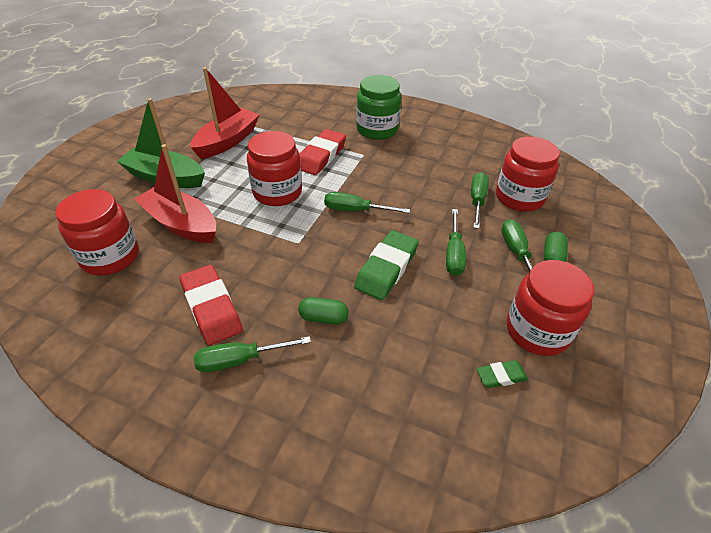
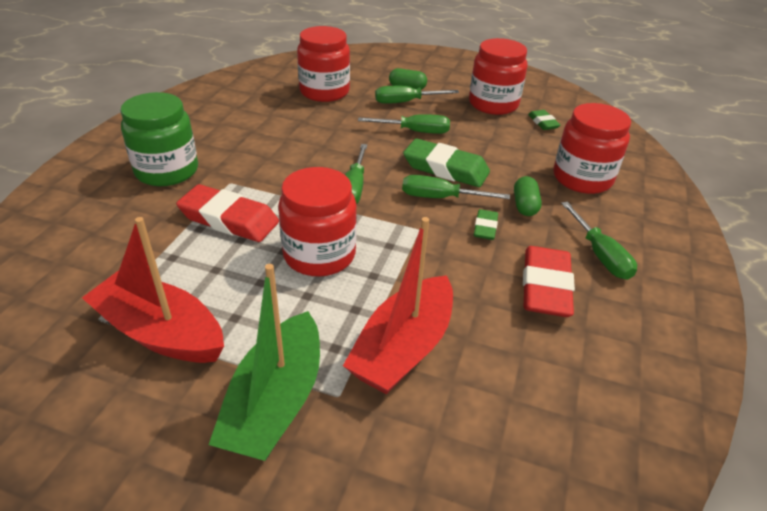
camera: 95 degrees left, 5 degrees down
red jar [55,189,139,276] -> red jar moved to [554,103,631,194]
red eraser [179,265,243,345] -> red eraser turned 45 degrees counterclockwise [523,246,575,317]
green screwdriver [471,172,489,229] -> green screwdriver moved to [402,175,510,199]
none -> green eraser [474,209,498,240]

